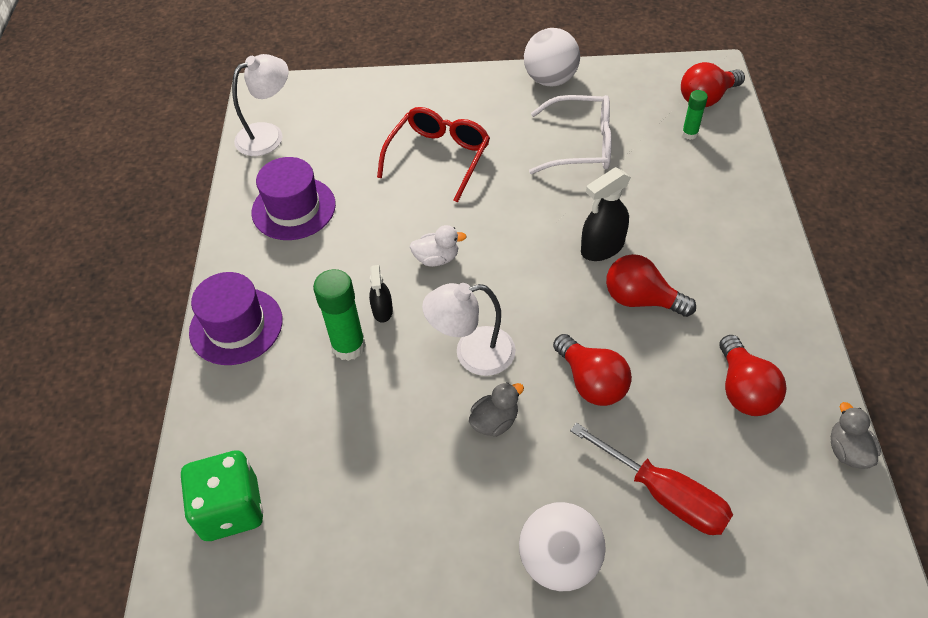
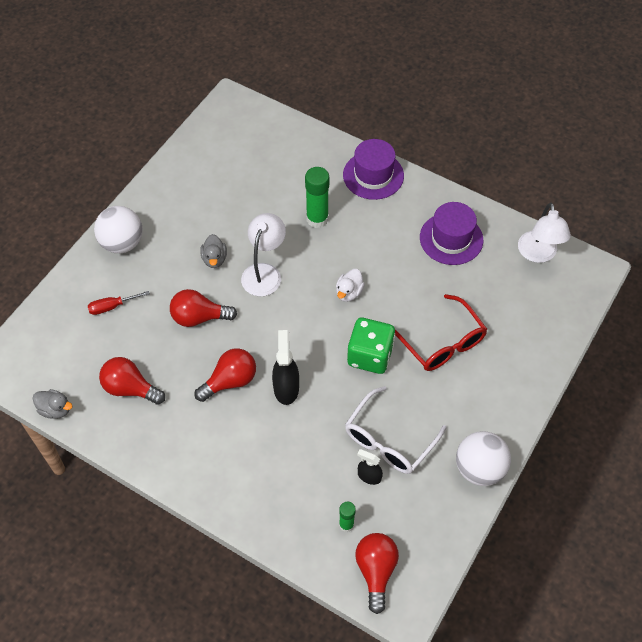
camera: 120 degrees right, 5 degrees up
green dice [180,450,263,541] -> green dice moved to [347,318,395,374]
black spray bottle [369,265,393,323] -> black spray bottle moved to [357,449,383,485]
red screwdriver [570,423,733,535] -> red screwdriver [88,291,150,315], size x0.58

